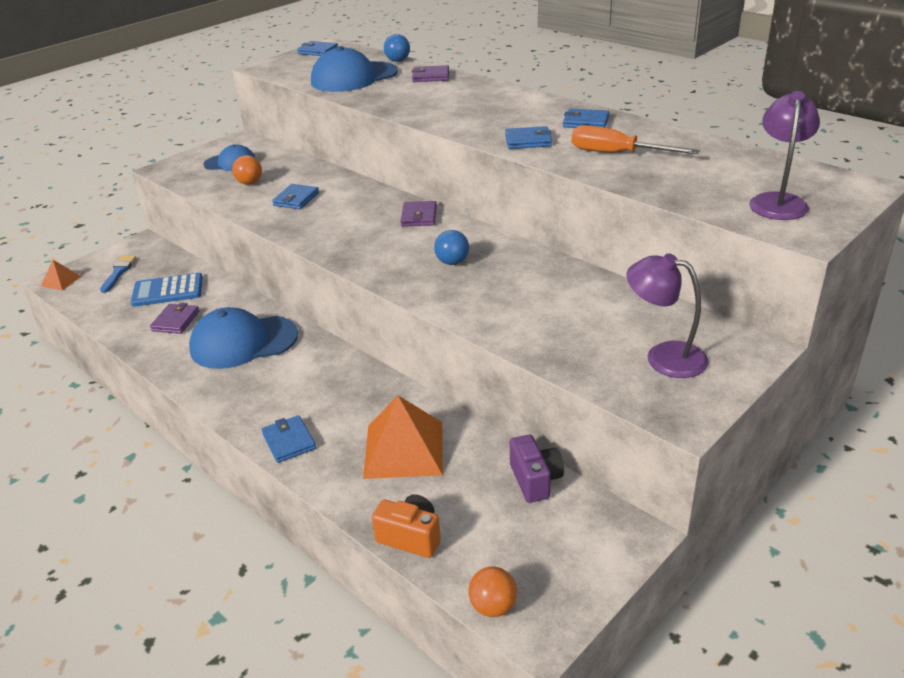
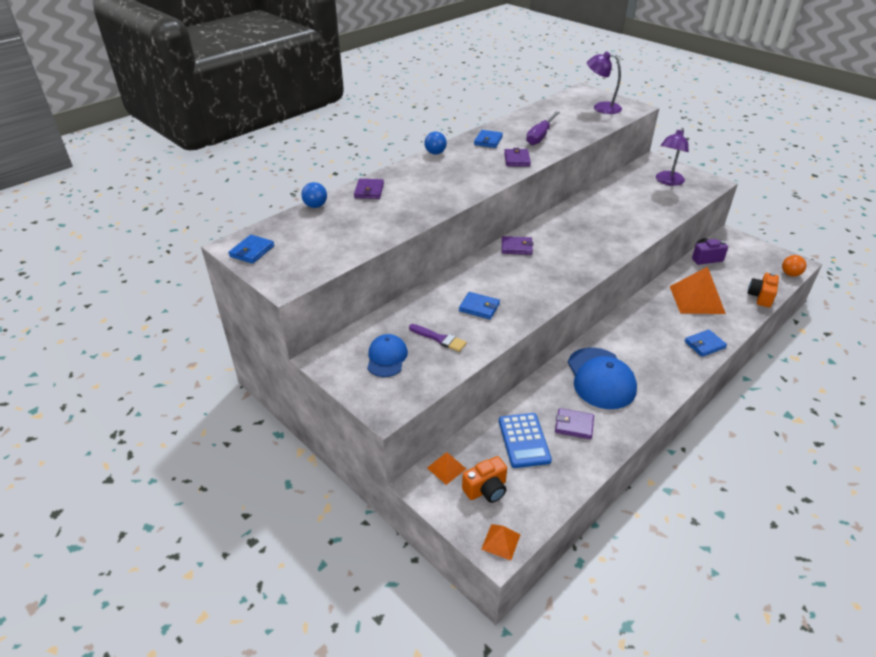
camera: 90 degrees left, 5 degrees up
blue brush [100,256,136,293] -> orange camera [462,456,507,503]
orange ball [232,155,262,185] -> purple brush [409,324,467,352]
blue cap [311,46,398,92] -> none
blue ball [434,230,469,265] -> blue ball moved to [424,131,447,155]
blue wallet [505,126,552,149] -> purple wallet [504,148,531,166]
orange screwdriver [572,125,700,154] -> purple screwdriver [526,111,560,145]
none -> orange pyramid [427,452,466,485]

